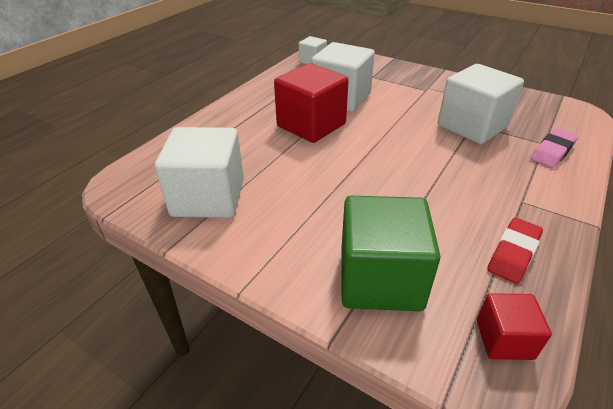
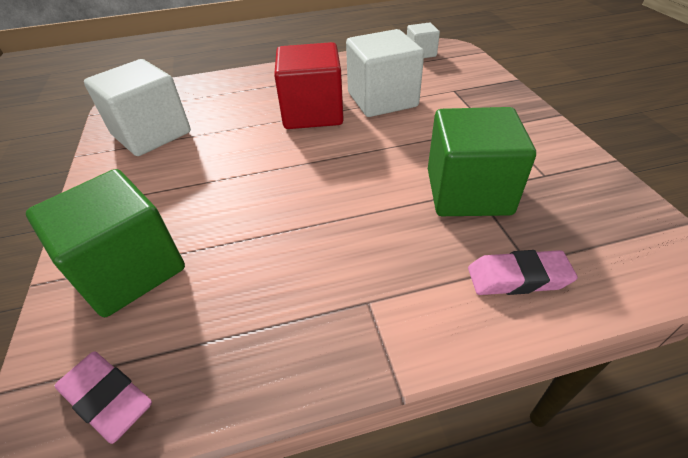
camera: 45 degrees right, 5 degrees up
white cube [438,64,524,144] -> green cube [428,107,536,216]
red cube [477,293,552,360] -> pink eraser [55,352,152,444]
red eraser [487,218,543,284] -> none

